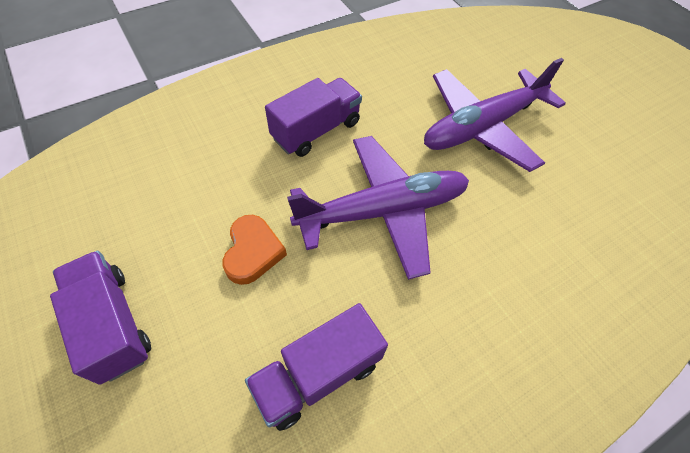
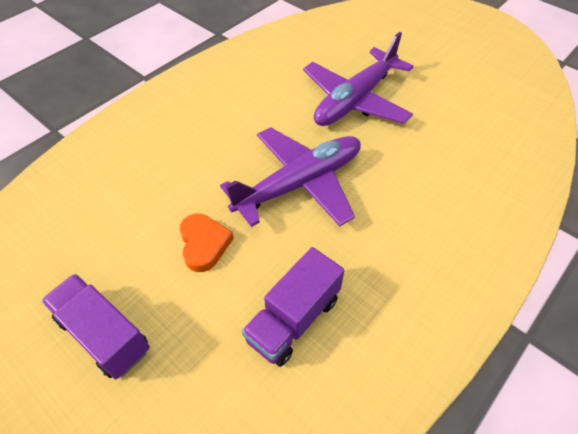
camera: 15 degrees left, 5 degrees down
purple truck [265,78,362,157] -> none

